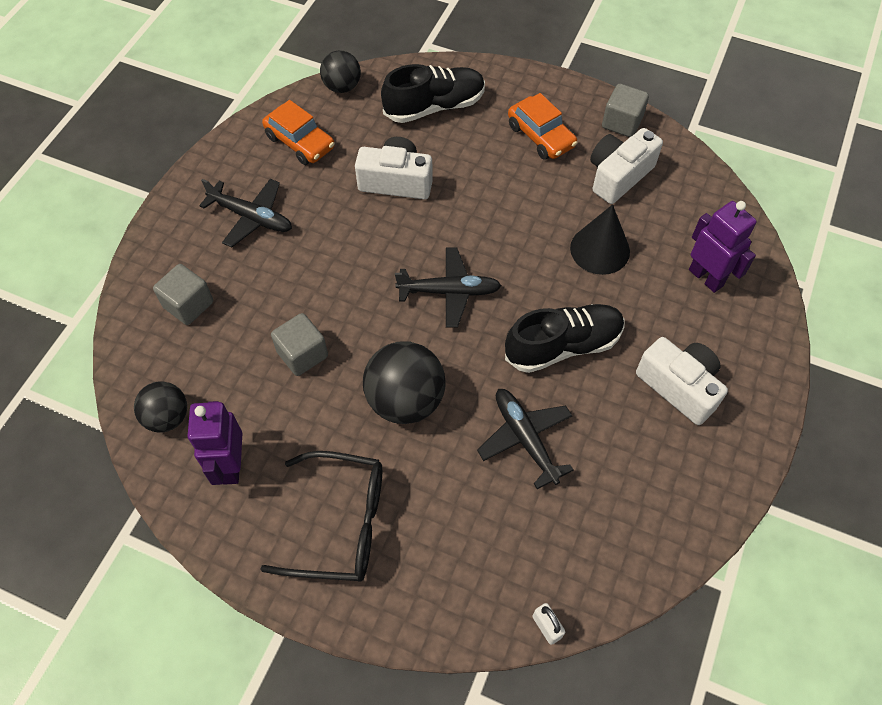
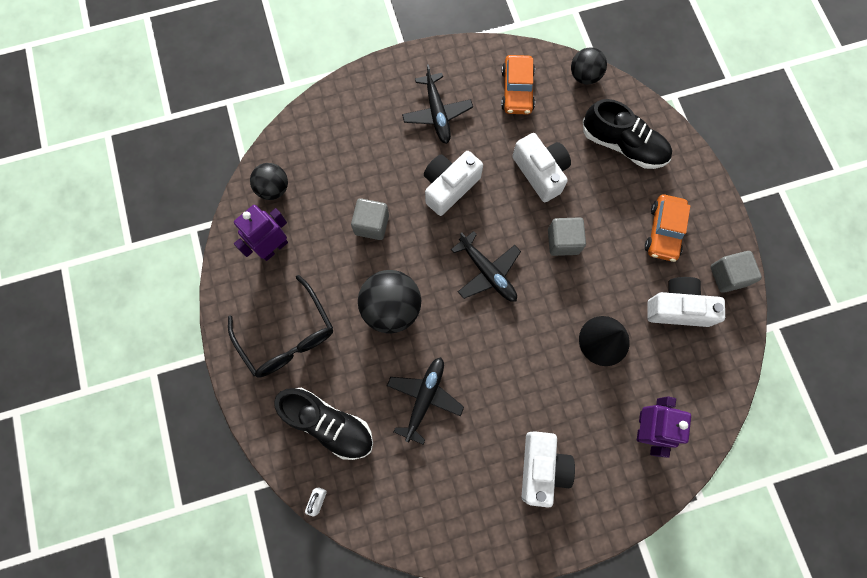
camera: 50 degrees right, 15 degrees up
grey cube [153,264,213,325] -> grey cube moved to [548,217,586,256]
black shoe [505,304,624,373] -> black shoe moved to [274,388,373,460]
none -> white camera [424,151,483,216]

